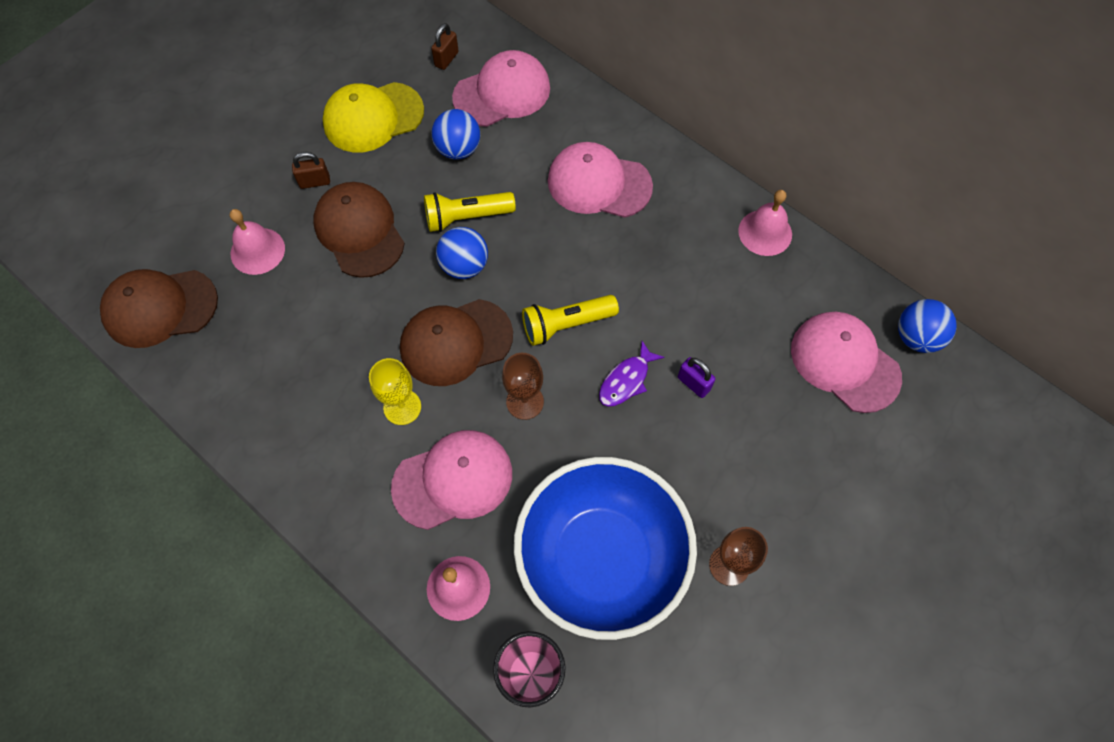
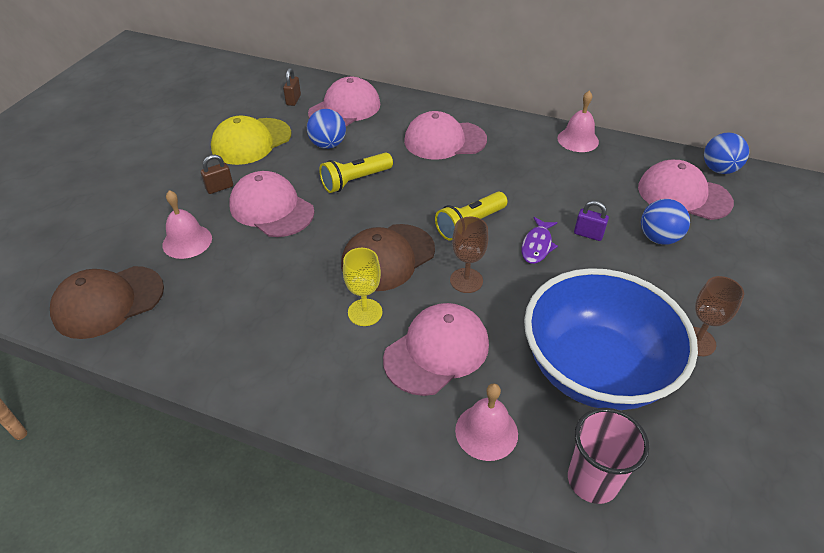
camera: 20 degrees left, 20 degrees down
brown cap [313,182,405,278] -> pink cap [229,171,314,237]
blue ball [436,227,488,279] -> blue ball moved to [641,199,690,245]

